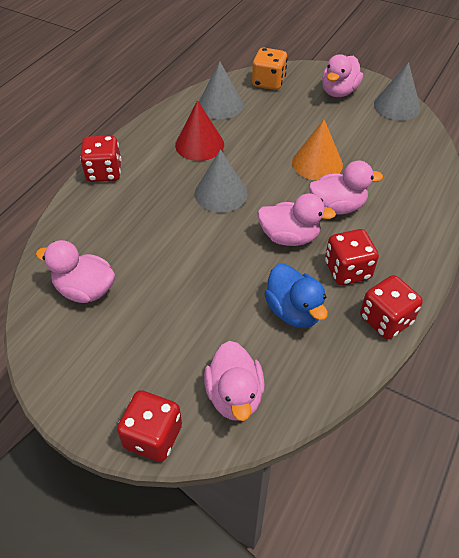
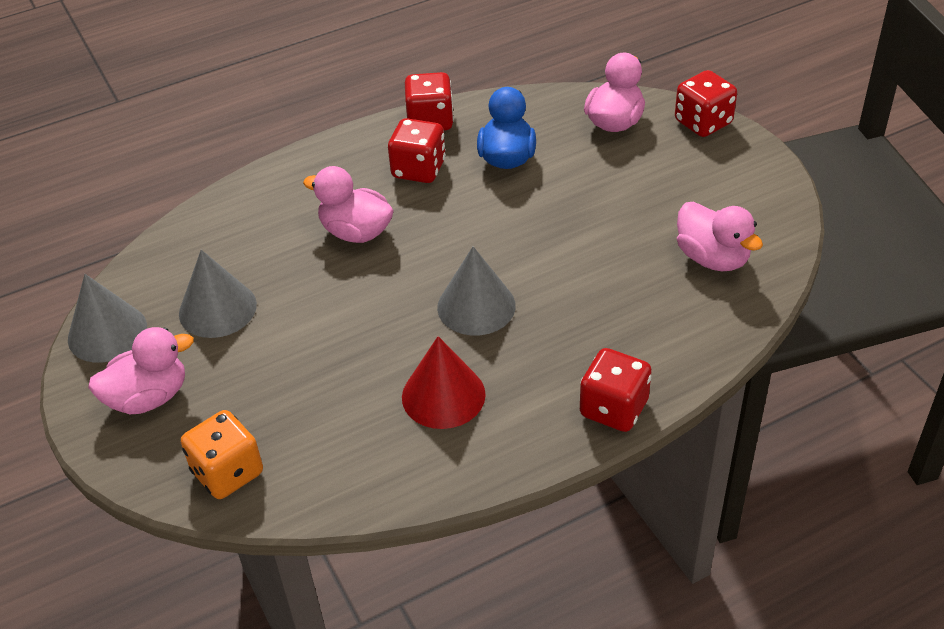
camera: 145 degrees left, 5 degrees down
grey cone [199,61,243,119] -> grey cone moved to [179,250,257,338]
pink duck [257,194,336,246] -> none
orange cone [292,120,343,181] -> none

